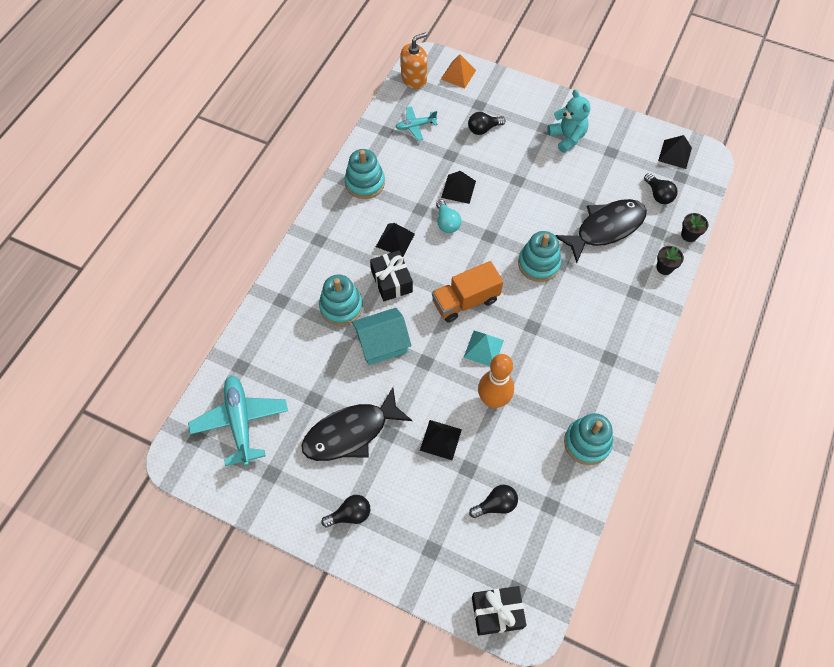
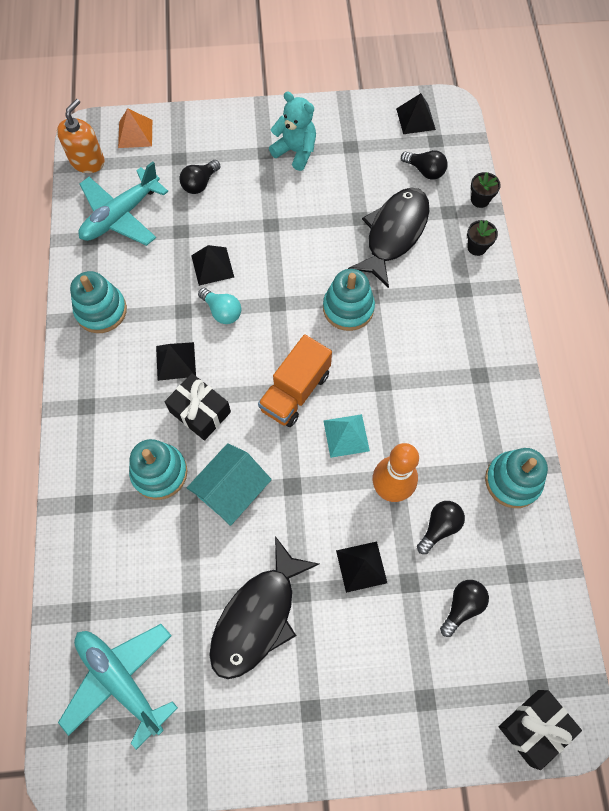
camera: 30 degrees left, 5 degrees up
black light bulb [321,495,370,527] -> black light bulb moved to [417,501,465,554]
turquoise plane [396,106,438,141] -> turquoise plane [78,161,168,246], size x1.86

